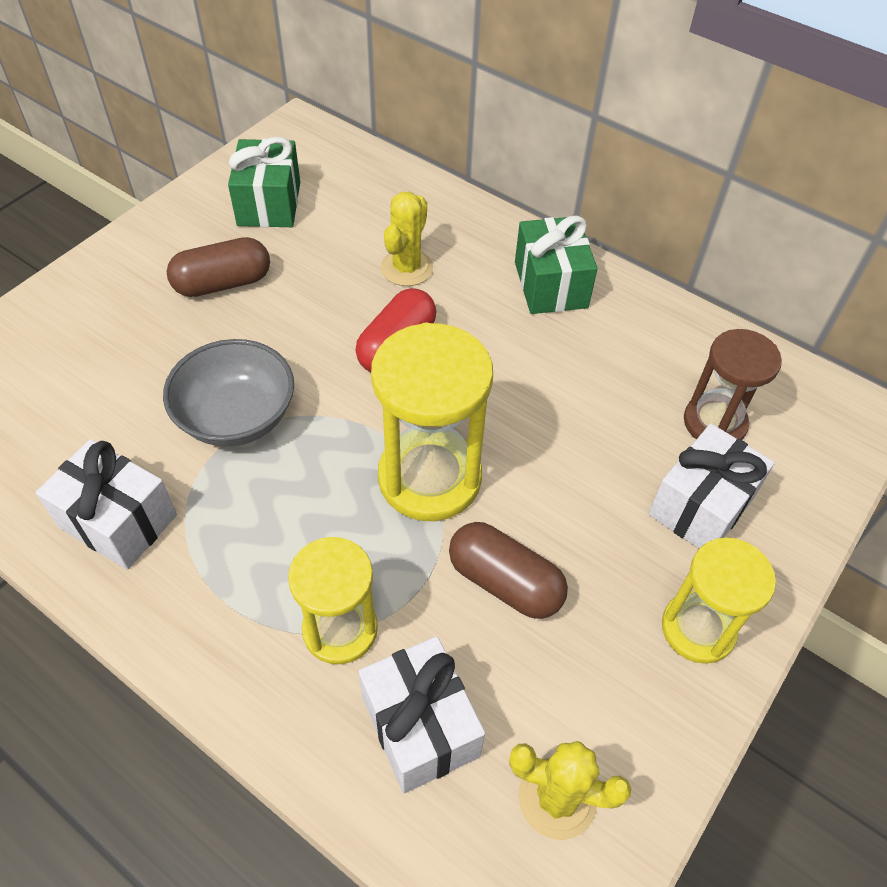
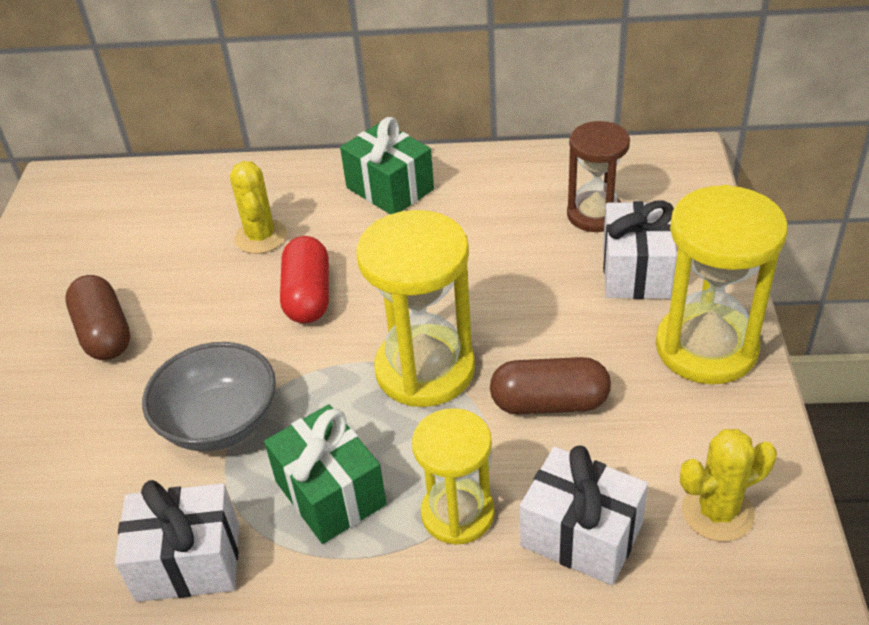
camera: 30 degrees left, 10 degrees down
brown capsule [167,237,270,297] -> brown capsule turned 60 degrees counterclockwise [65,275,130,360]
green gift [228,137,300,227] -> green gift moved to [264,404,387,544]
yellow hourglass [662,538,776,664] -> yellow hourglass [656,185,788,384], size x1.55

